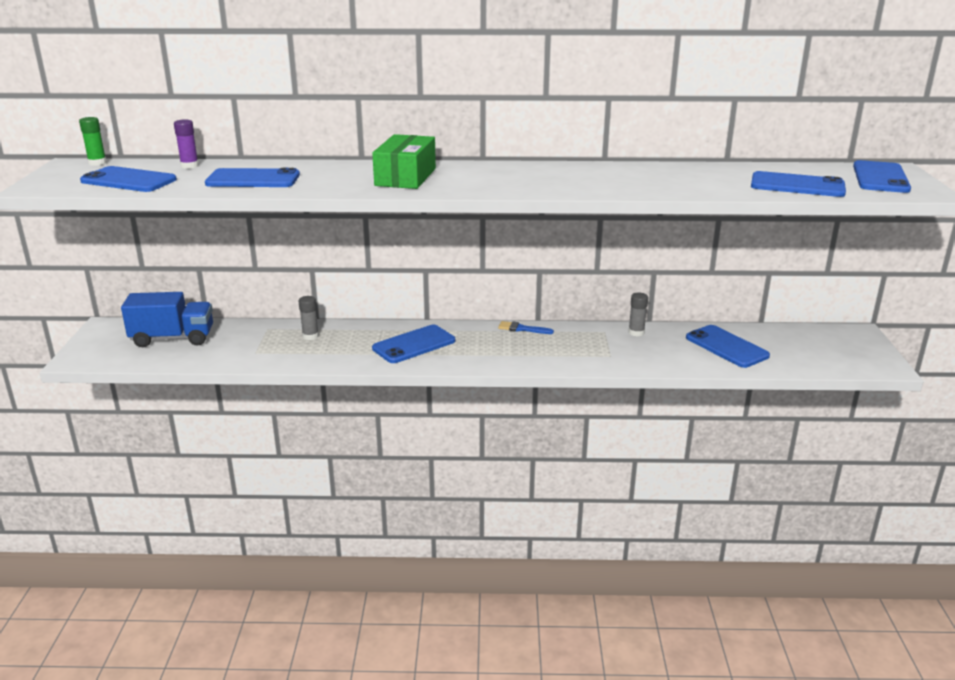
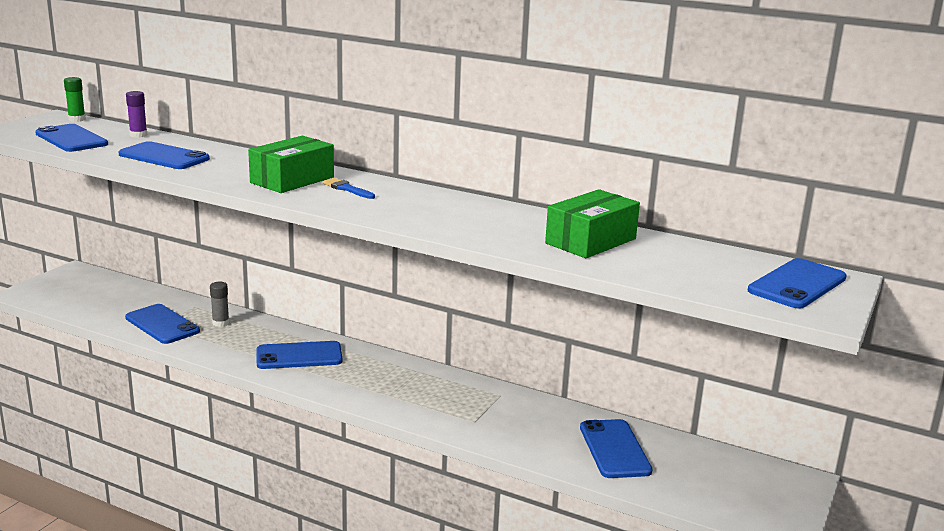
camera: 25 degrees right, 5 degrees down
blue truck [121,292,213,347] -> none
blue brush [498,321,554,334] -> blue brush moved to [322,178,375,199]
grey glue stick [628,292,648,336] -> none
blue phone [751,171,846,197] -> blue phone moved to [125,304,200,344]
none -> green box [545,189,640,258]

